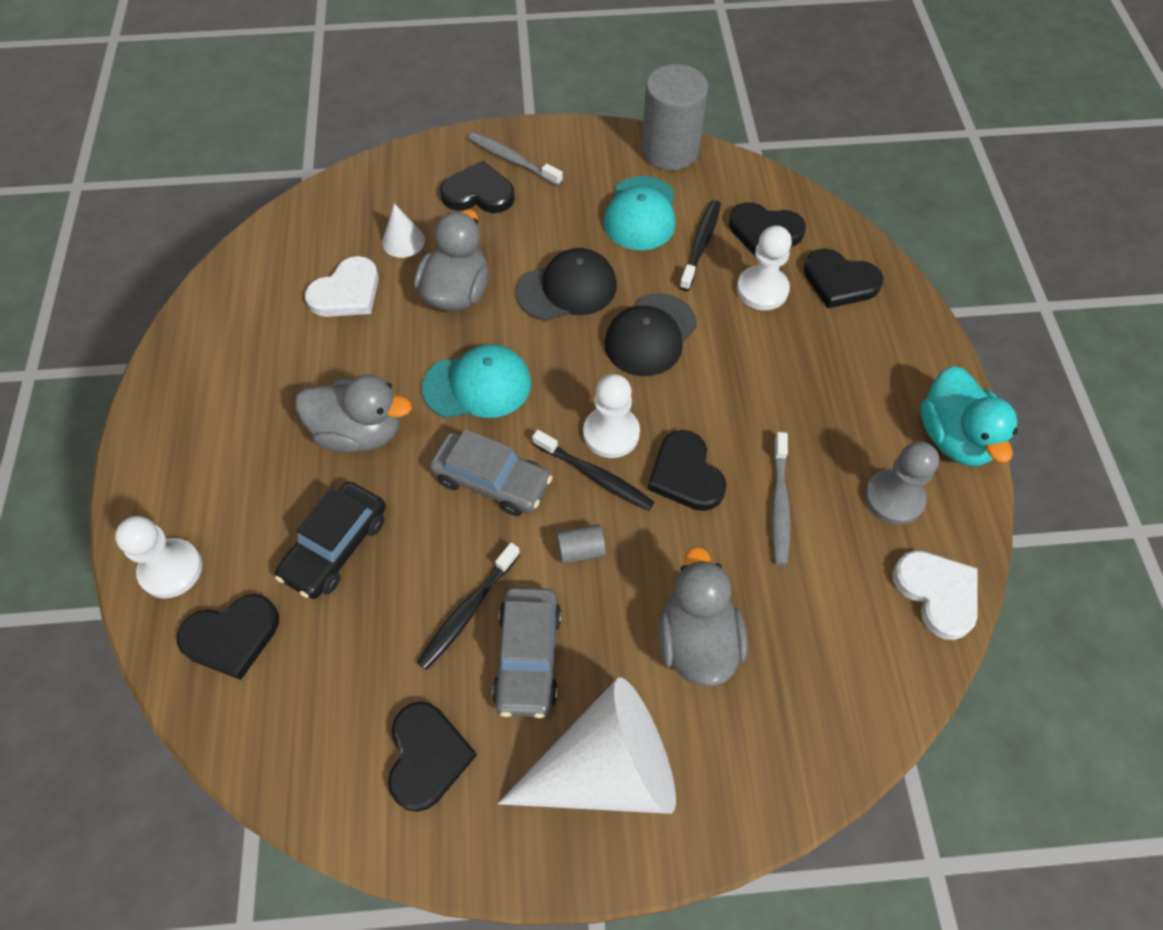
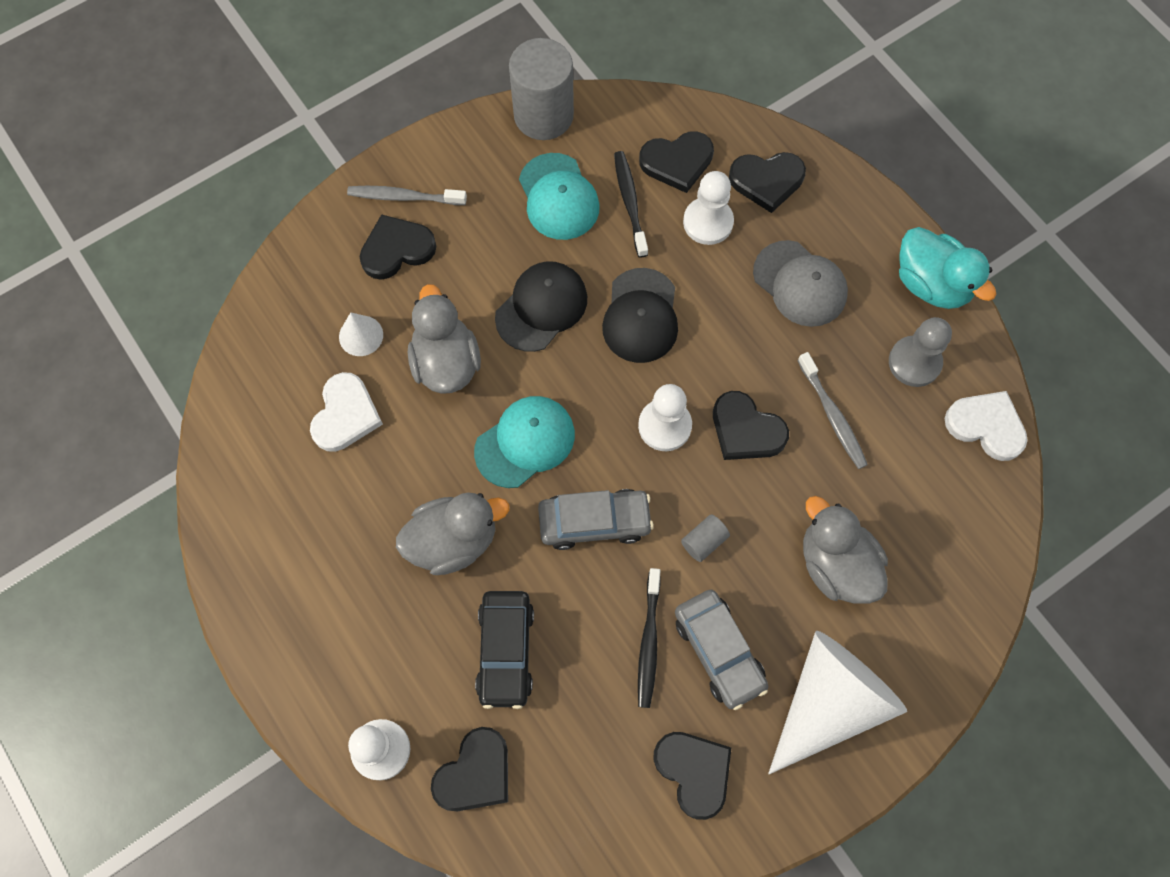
camera: 30 degrees left, 10 degrees up
black toothbrush [532,430,655,511] -> none
none -> grey cap [753,240,848,327]

